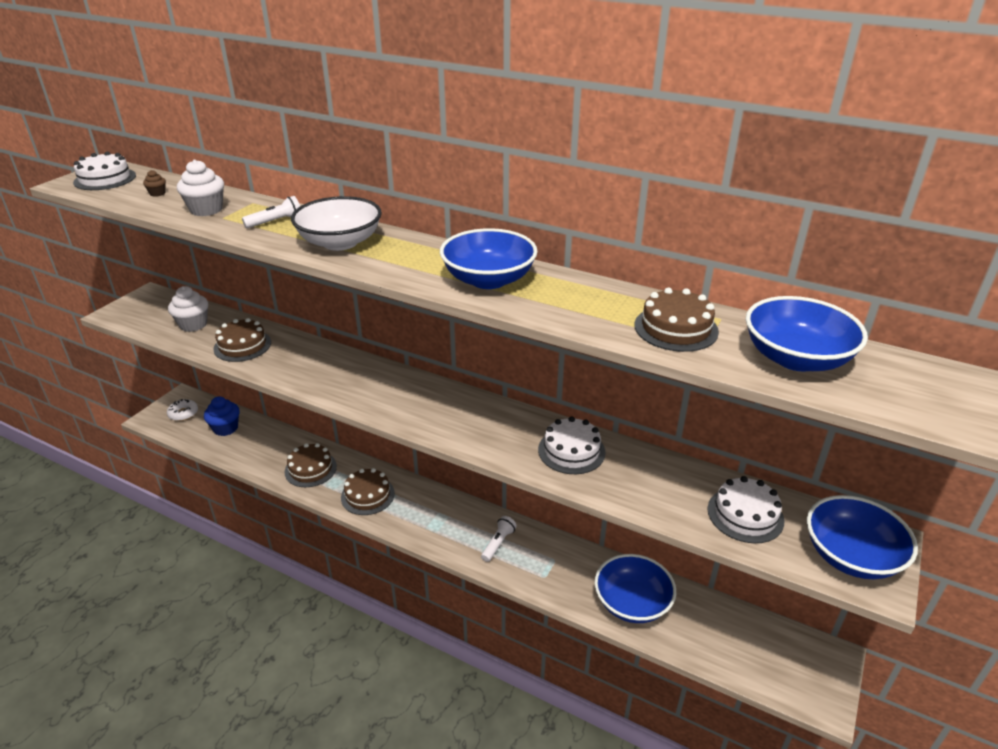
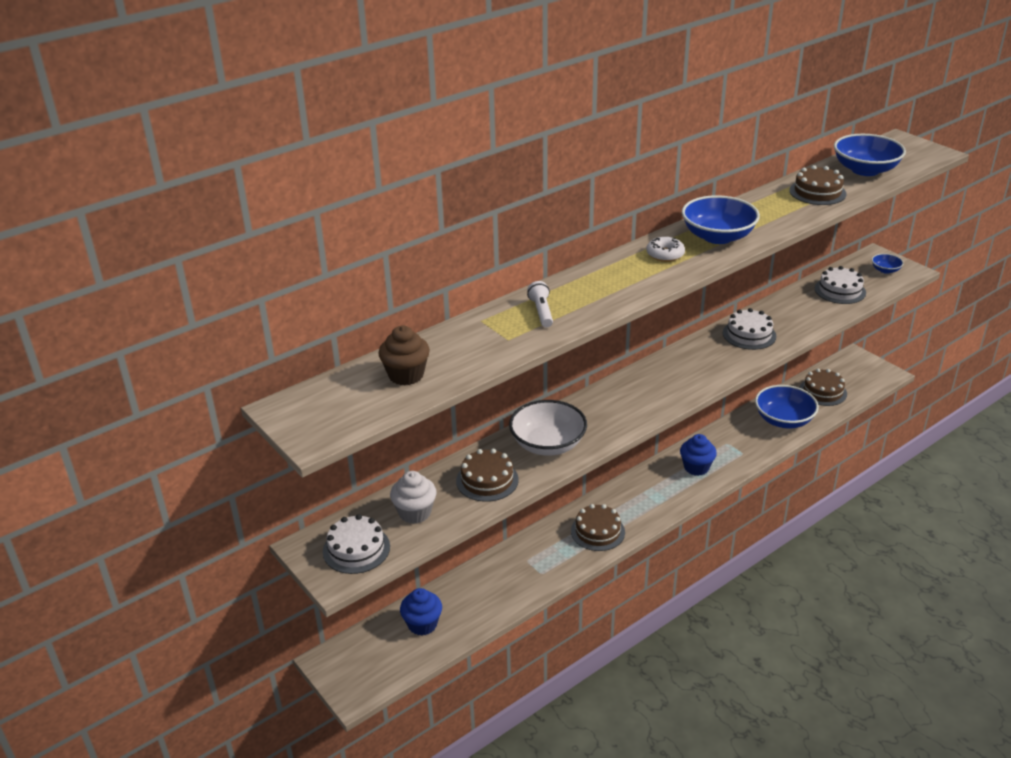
camera: 65 degrees left, 0 degrees up
white cake [73,152,136,190] -> white cake moved to [323,514,390,574]
brown cupcake [143,170,166,197] -> brown cupcake [378,326,430,385], size x2.02
white donut [167,399,198,421] -> white donut moved to [646,237,685,262]
white cupcake [177,159,224,216] -> none
brown cake [285,443,337,487] -> brown cake moved to [800,369,847,406]
white bowl [291,196,382,251] -> white bowl moved to [509,400,587,456]
white flashlight [481,516,517,562] -> blue cupcake [680,434,717,476]
blue bowl [807,495,918,579] -> blue bowl [872,253,904,274], size x0.49

